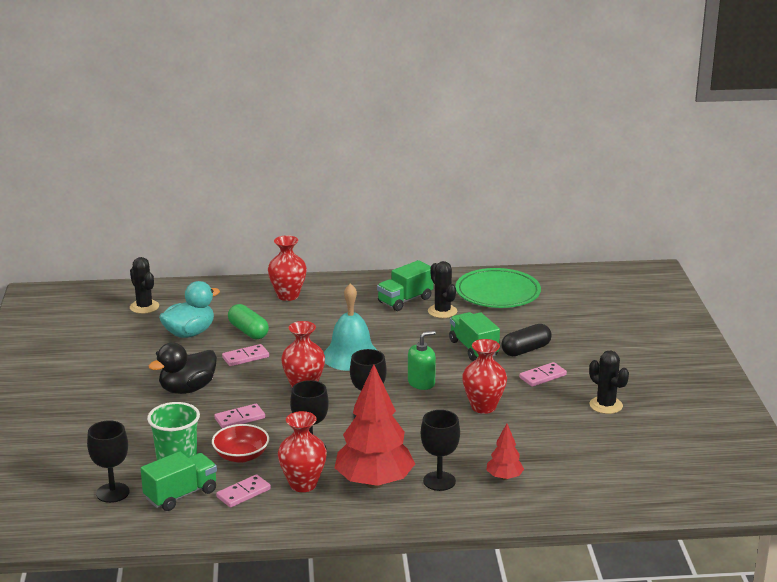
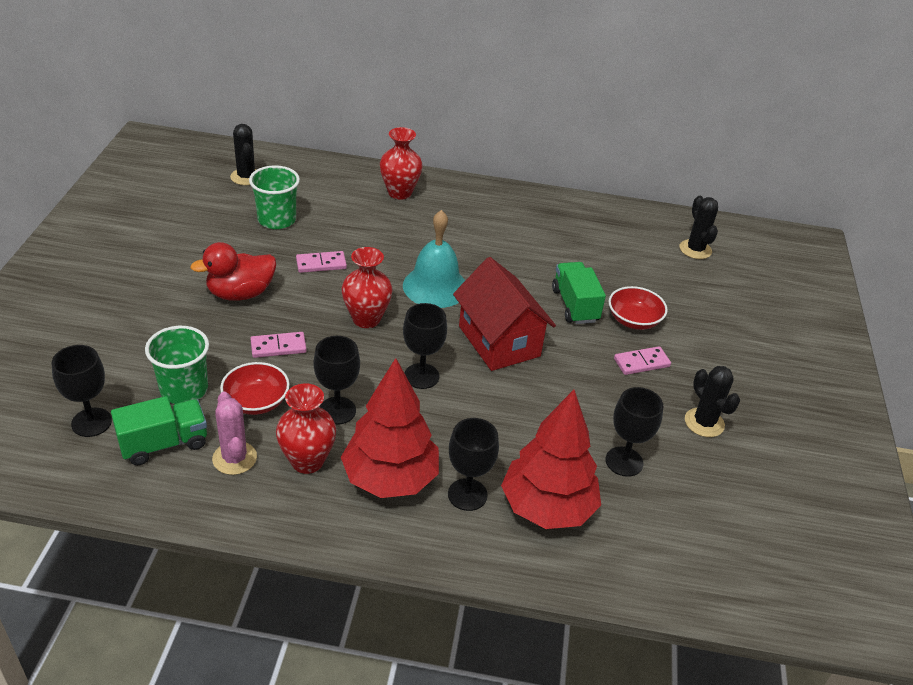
camera: 10 degrees right, 15 degrees up
black duck [149,343,217,394] -> red duck [190,242,276,301]
turquoise duck [159,281,220,338] -> green cup [249,165,300,229]
pink domino [216,474,271,508] -> pink cactus [212,392,257,475]
green capsule [228,304,269,340] -> none
green truck [377,260,434,311] -> none
green soap dispenser [408,331,436,390] -> red house [453,257,556,371]
black cactus [428,261,457,318] -> black cactus moved to [680,196,718,259]
green plate [455,268,541,308] -> none
red vase [462,339,507,414] -> none
red tree [487,424,524,480] -> red tree [501,390,601,529], size x2.11
black capsule [501,324,552,356] -> red bowl [608,286,668,330]
none -> black goblet [606,387,663,477]

